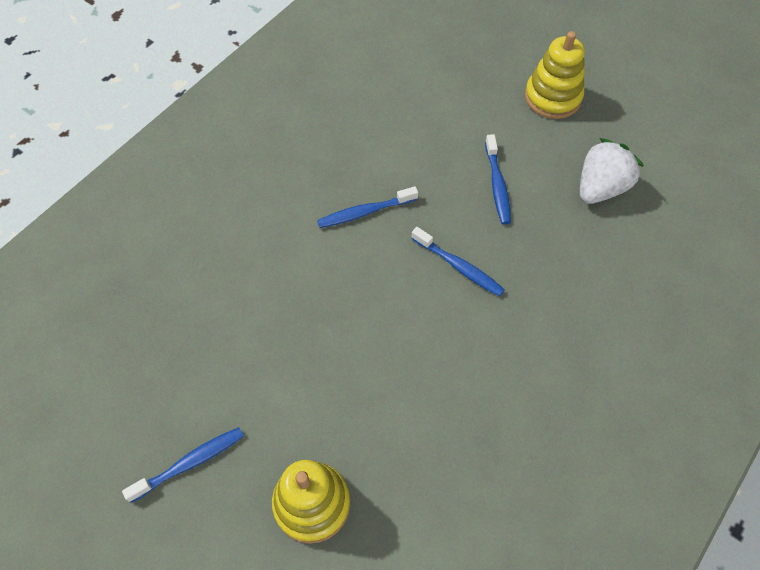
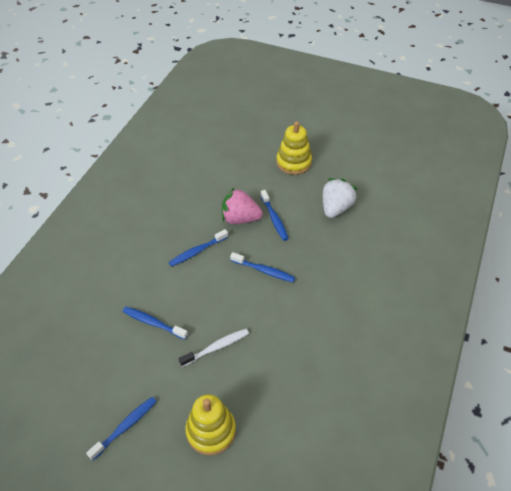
camera: 15 degrees left, 10 degrees down
none -> blue toothbrush [123,307,188,340]
none -> white toothbrush [179,329,249,367]
none -> pink strawberry [222,188,263,224]

